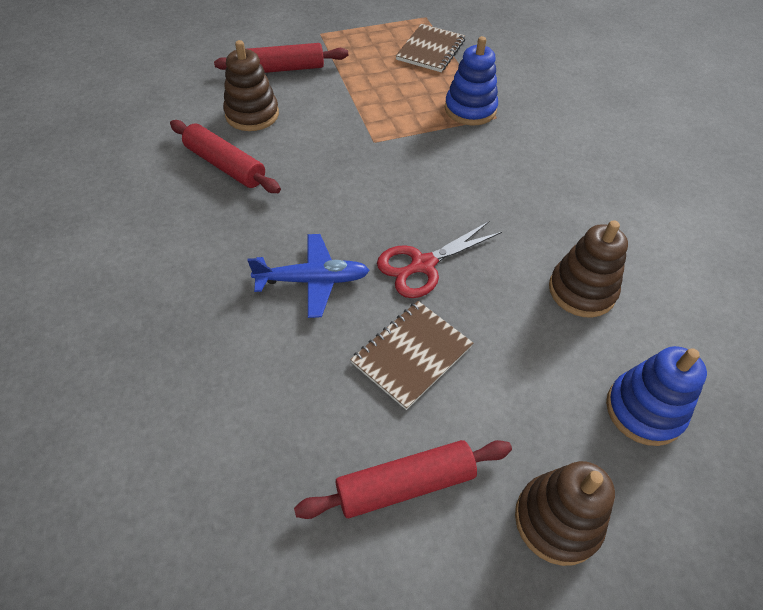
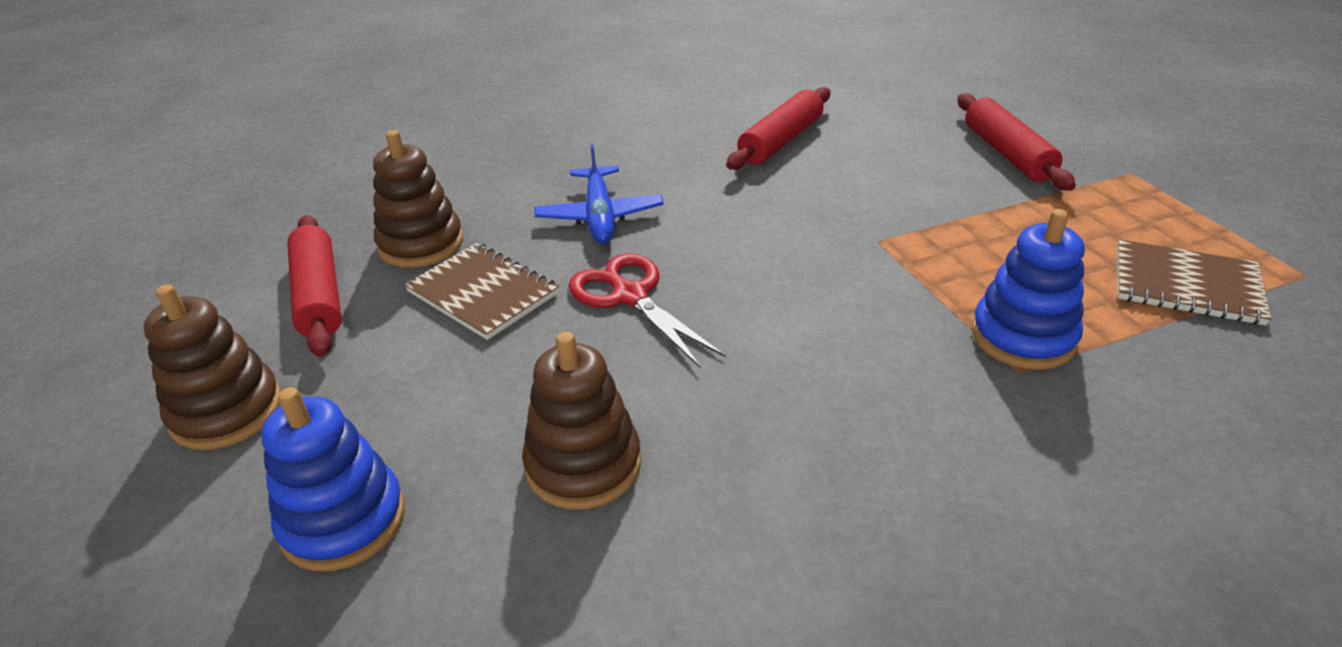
camera: 90 degrees right, 15 degrees down
brown stacking toy [223,40,279,131] -> brown stacking toy moved to [373,130,463,268]

